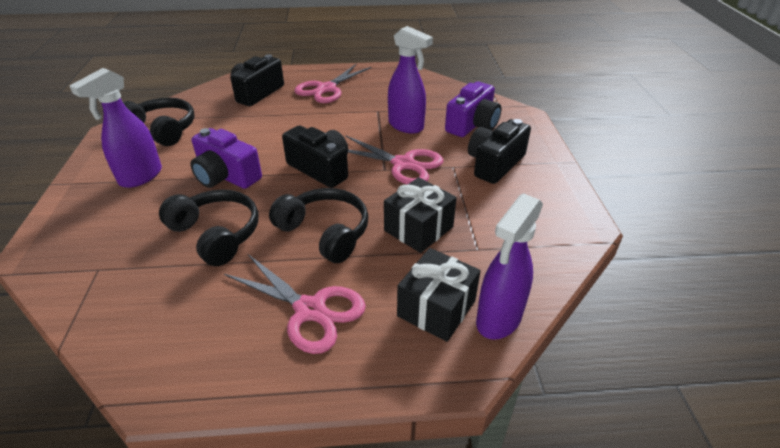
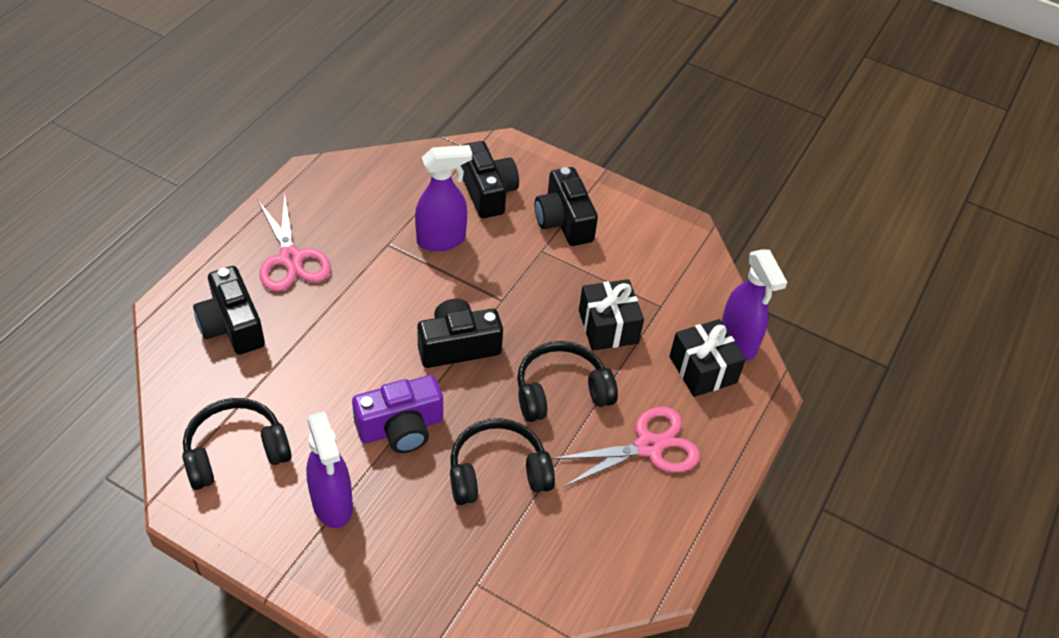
camera: 60 degrees left, 10 degrees up
pink scissors [346,136,443,184] -> none
purple camera [445,82,501,137] -> black camera [461,141,519,218]

